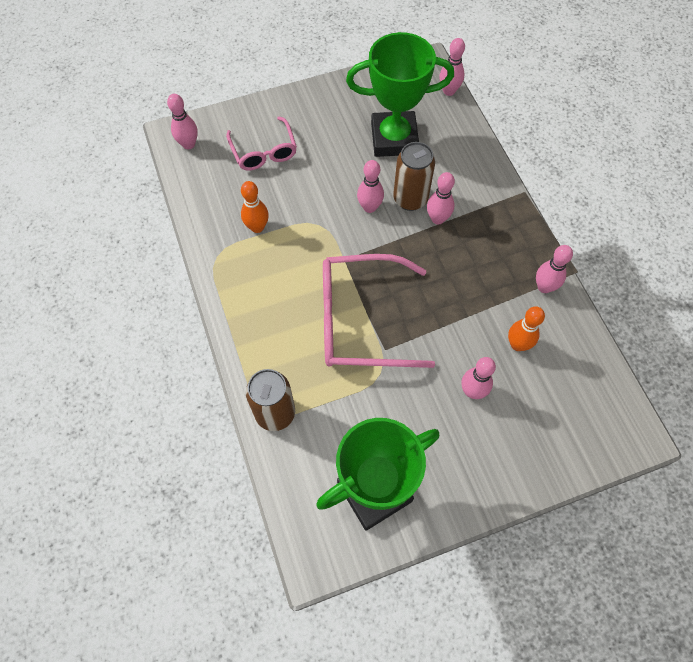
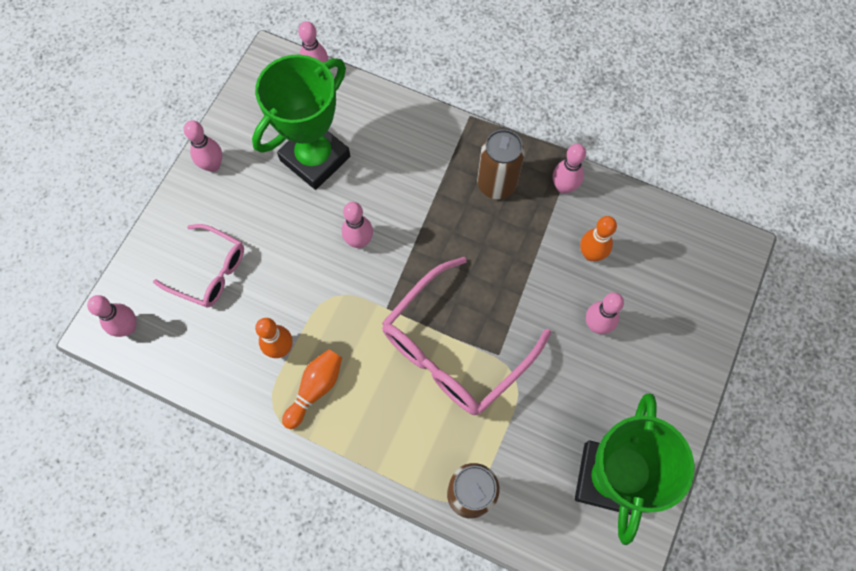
camera: 45 degrees left, 5 degrees up
brown can [393,142,435,211] -> brown can moved to [477,129,525,199]
pink bowling pin [427,172,455,225] -> pink bowling pin moved to [184,120,222,172]
none -> orange bowling pin [282,349,342,429]

